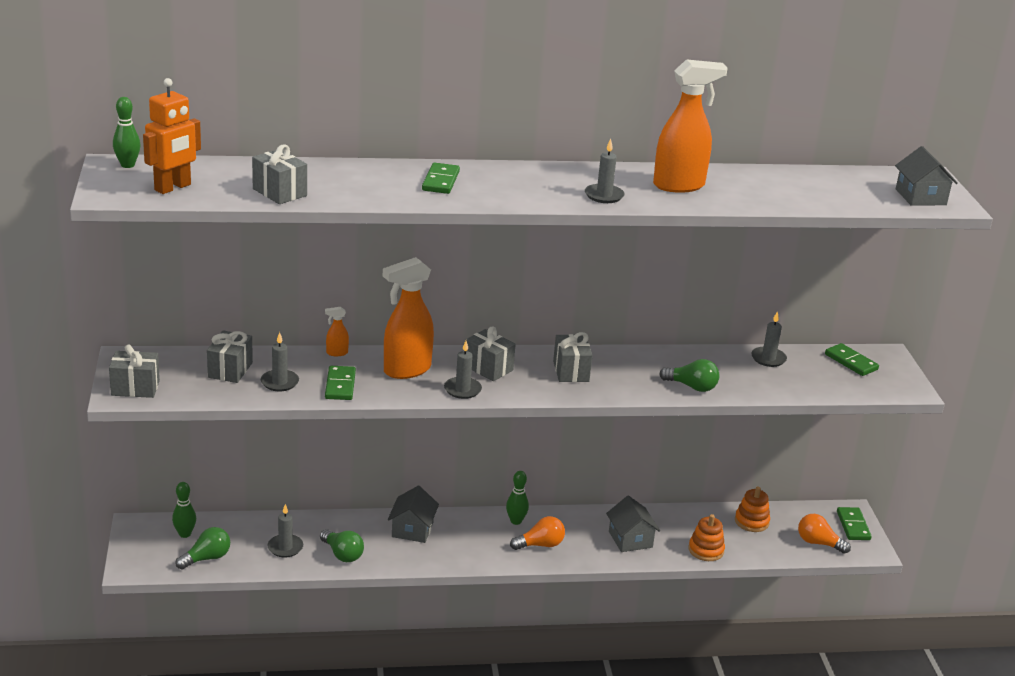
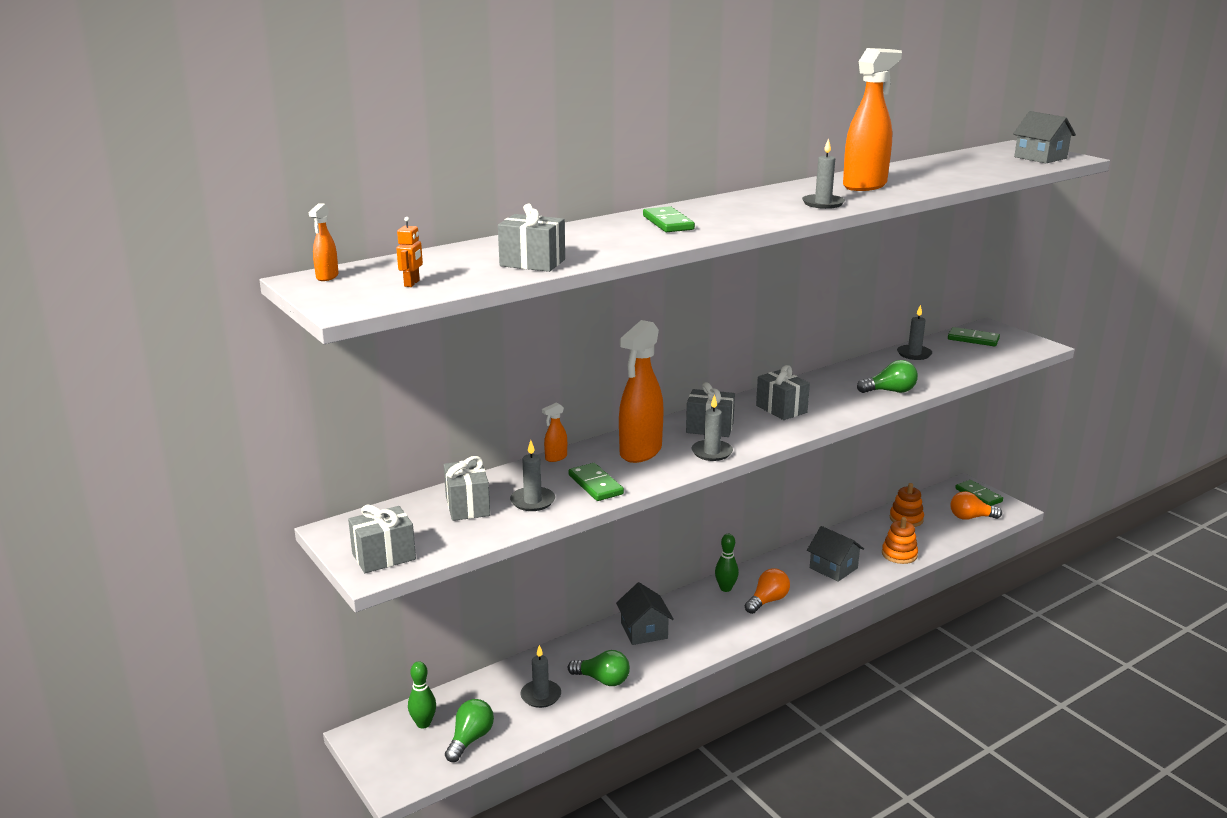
camera: 25 degrees left, 5 degrees down
green bowling pin [113,97,141,168] -> orange spray bottle [309,203,339,281]
orange robot [143,78,201,194] -> orange robot [396,217,423,287], size x0.47

